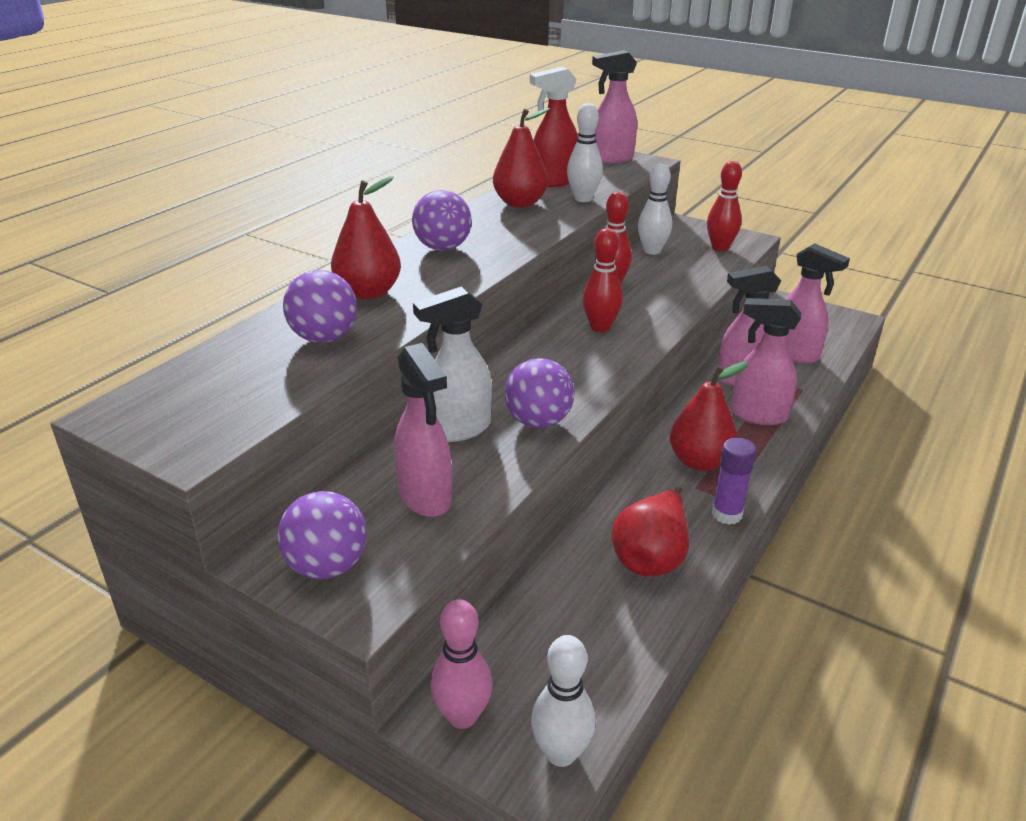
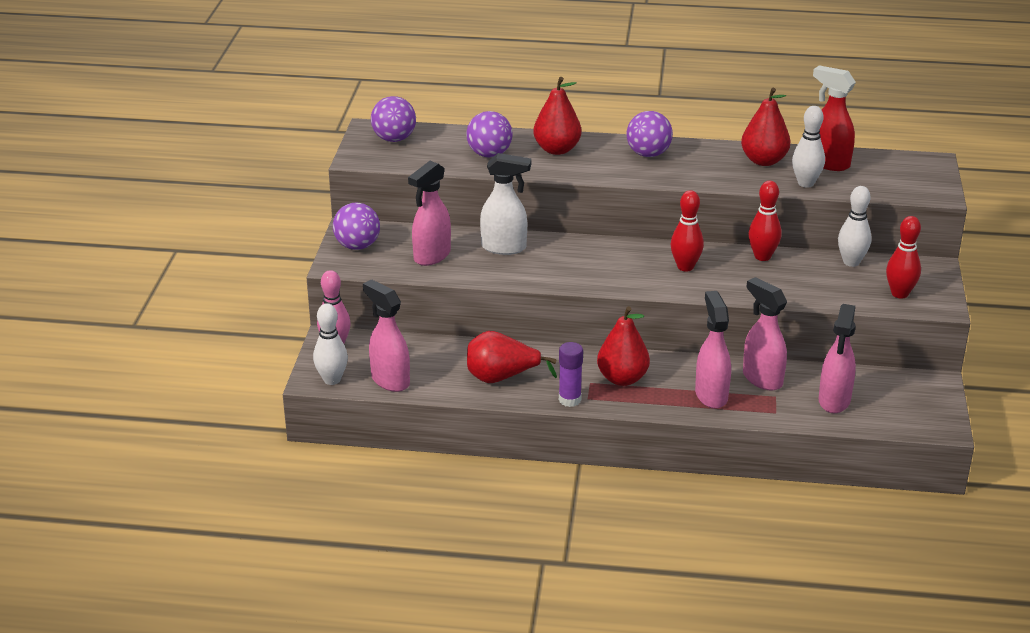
camera: 65 degrees right, 0 degrees up
white spray bottle [413,287,492,442] -> white spray bottle turned 150 degrees clockwise [480,153,531,255]
purple ball [505,358,575,428] -> purple ball moved to [371,96,416,142]
pink spray bottle [592,50,637,163] -> pink spray bottle moved to [363,279,410,392]

